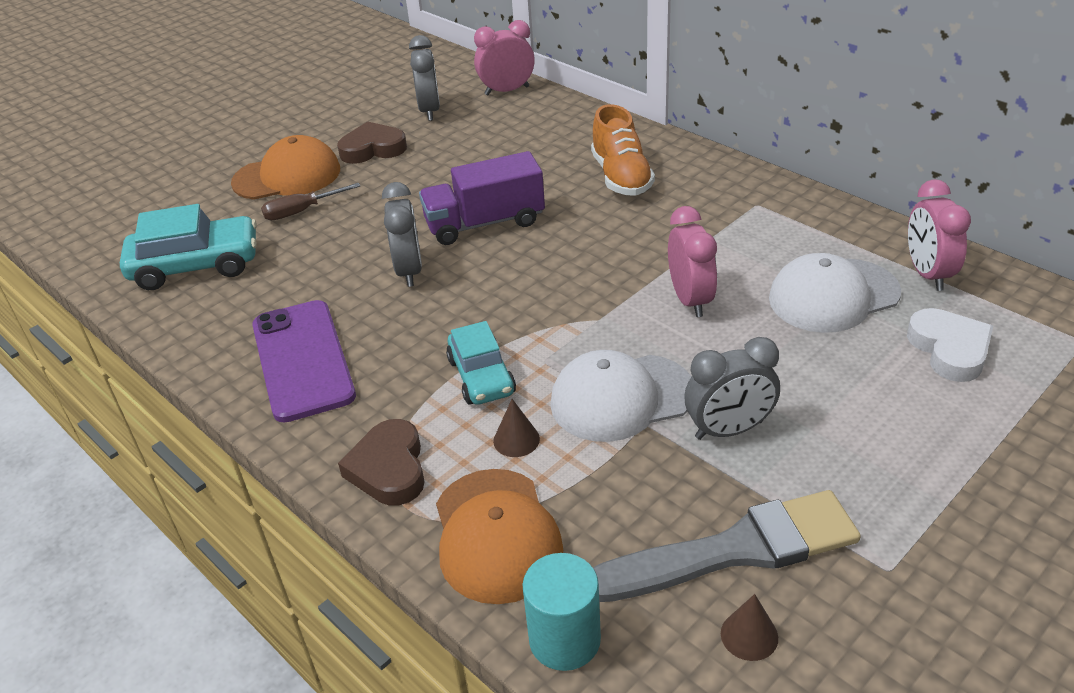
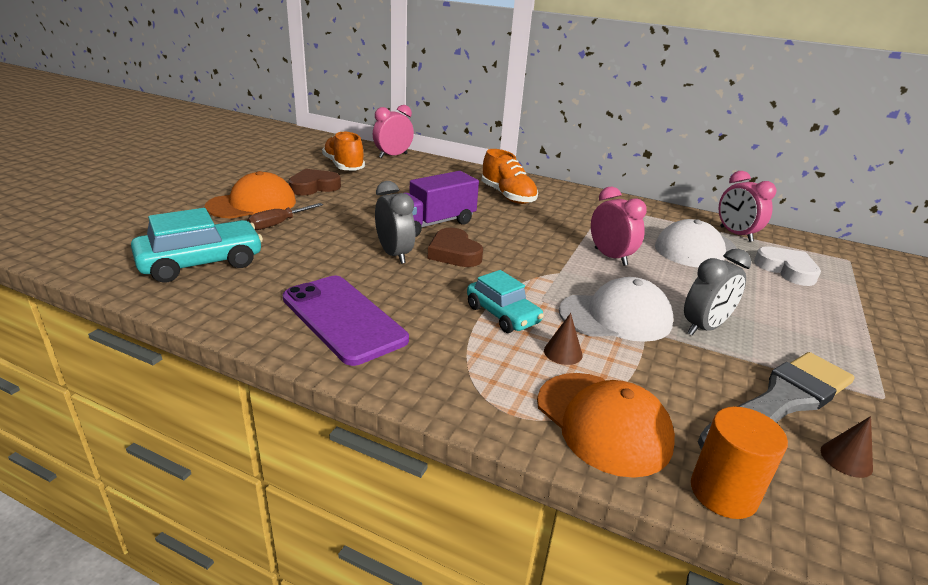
camera: 25 degrees left, 10 degrees down
brown heart [338,419,425,505] -> brown heart moved to [428,228,483,267]
grey clock [409,35,440,121] -> orange shoe [322,131,365,171]
turquoise cylinder [522,553,601,671] -> orange cylinder [691,407,788,519]
white cap [550,350,692,442] -> white cap turned 150 degrees counterclockwise [559,277,673,342]

